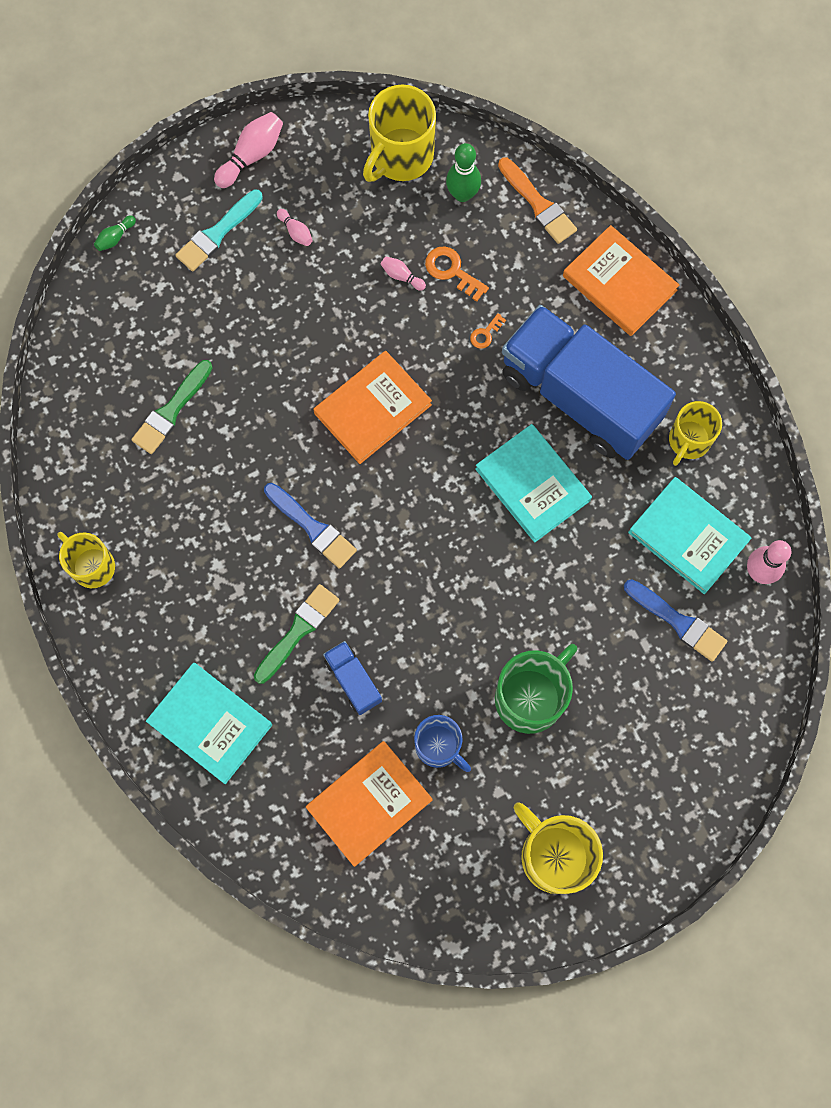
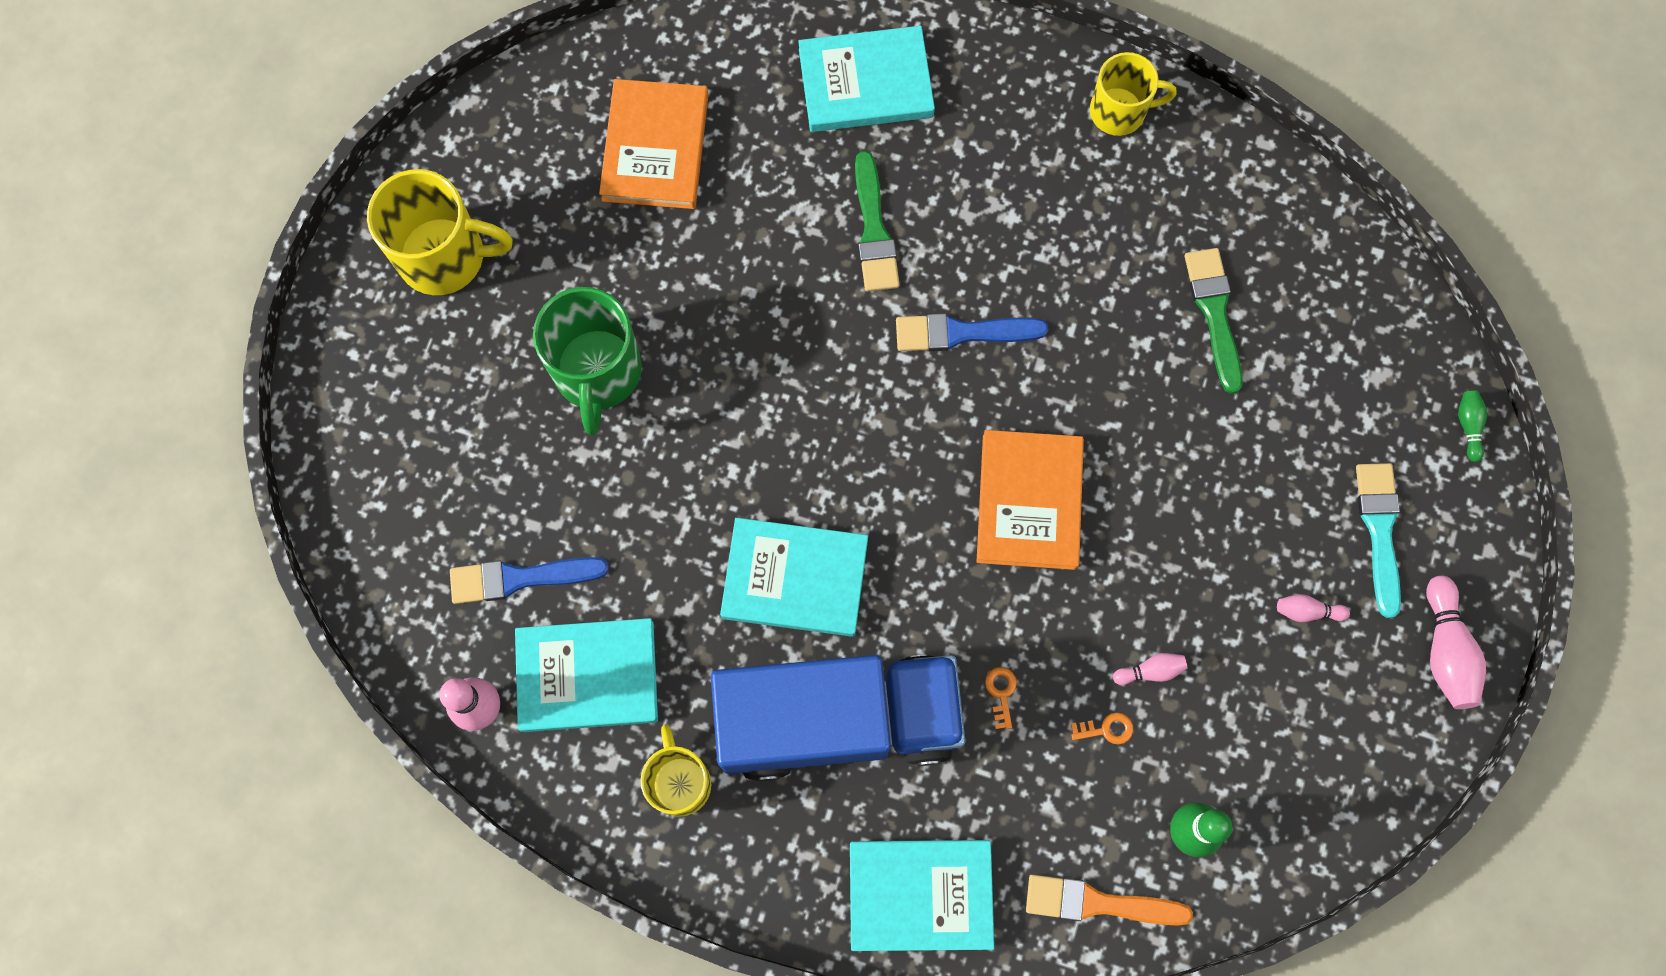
camera: 135 degrees right, 0 degrees up
blue truck [323,641,382,715] -> none
yellow mug [363,84,436,182] -> none
blue mug [414,715,471,772] -> none
orange key [425,246,489,302] -> orange key [1071,712,1133,745], size x0.60
orange book [563,225,679,336] -> turquoise book [850,840,994,951]

